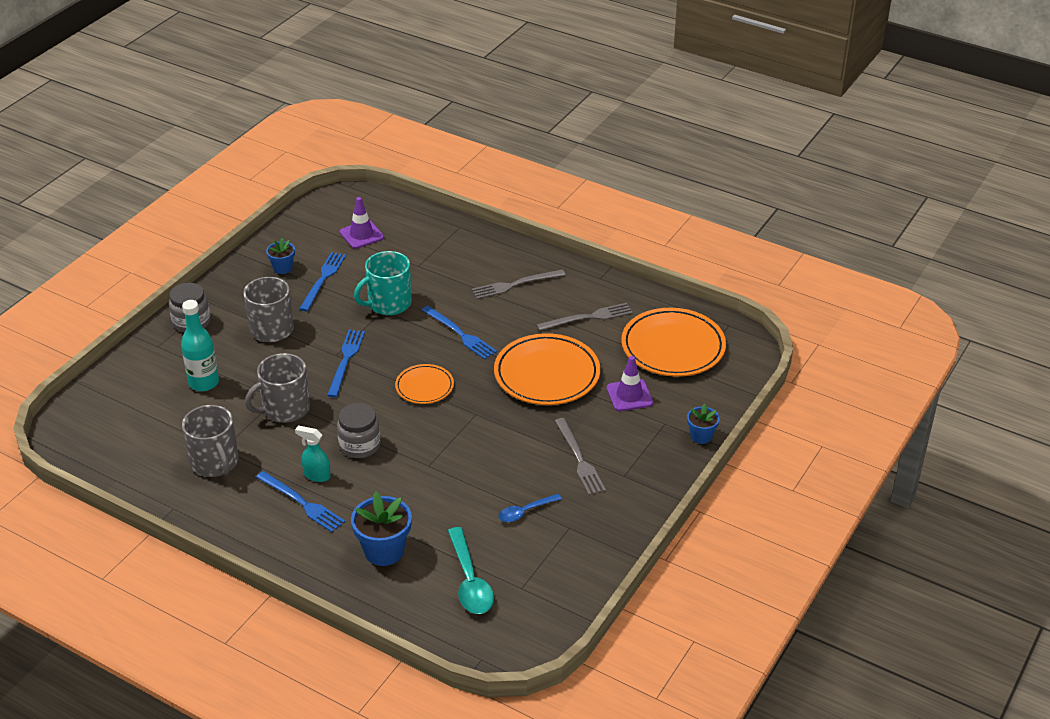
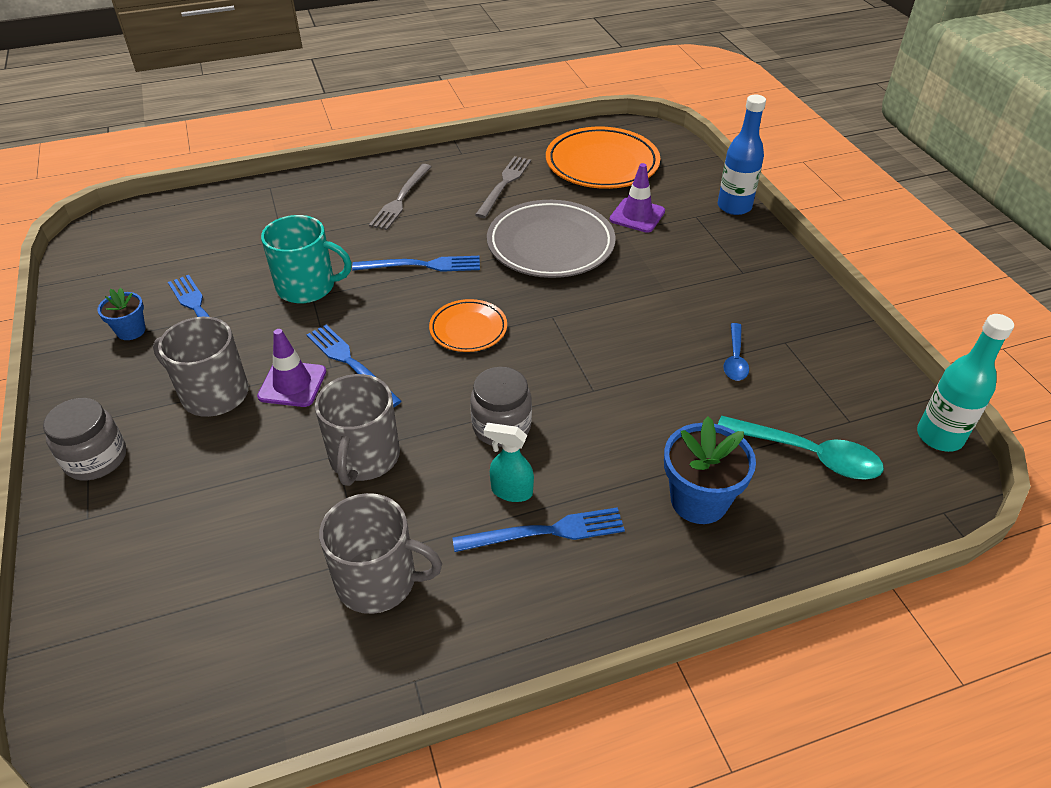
camera: 50 degrees left, 5 degrees up
turquoise bottle [181,300,219,391] -> turquoise bottle moved to [917,314,1014,452]
turquoise spray bottle [295,426,331,482] -> turquoise spray bottle turned 45 degrees clockwise [484,423,534,502]
purple traffic cone [340,197,384,249] -> purple traffic cone moved to [257,329,326,407]
turquoise mug [354,251,412,315] -> turquoise mug turned 90 degrees counterclockwise [261,215,352,303]
orange plate [494,333,600,405] -> grey plate [487,200,616,278]
grey fork [555,418,606,495] -> none
blue flower pot [687,404,720,444] -> blue bottle [718,95,766,215]

